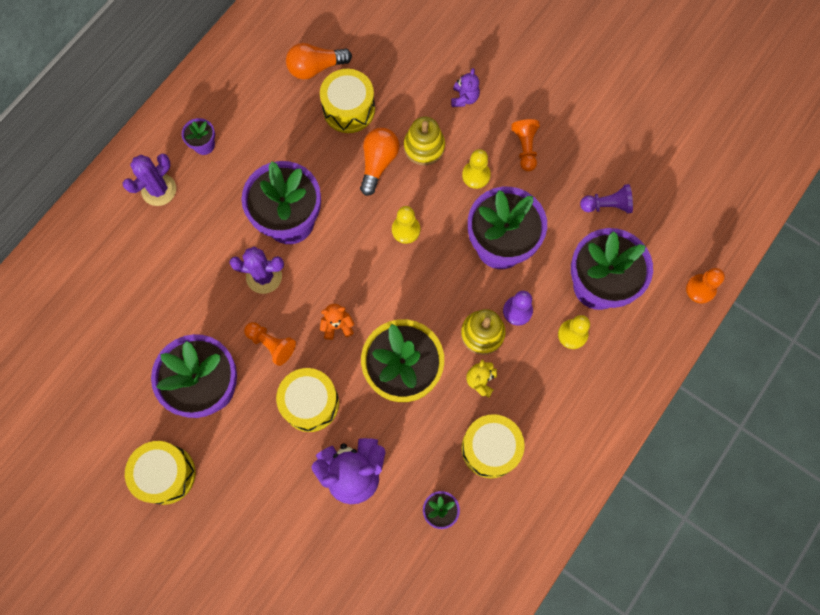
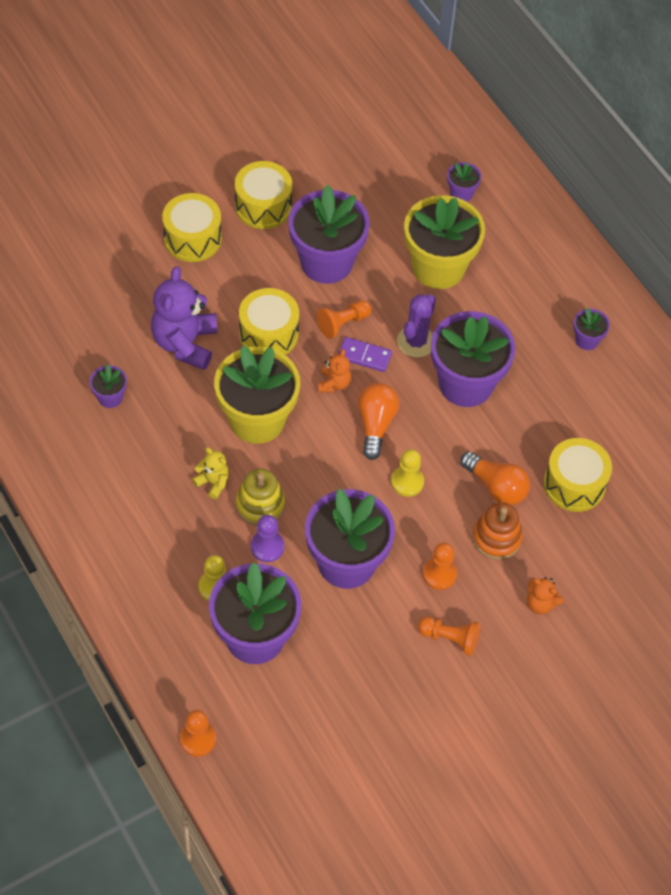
camera: 110 degrees right, 15 degrees down
purple cactus [123,154,176,206] -> none
orange light bulb [286,43,352,79] -> orange light bulb moved to [358,383,399,460]
yellow stacking toy [404,117,445,166] -> orange stacking toy [472,502,523,560]
purple teddy bear [451,68,480,107] -> orange teddy bear [527,577,563,614]
yellow pawn [462,149,491,189] -> orange pawn [423,542,457,590]
yellow drum [462,414,525,478] -> yellow drum moved to [162,193,222,262]
purple pawn [580,184,633,214] -> none
none -> purple domino [338,337,392,372]
none -> yellow flower pot [404,195,485,289]
none -> purple flower pot [447,162,481,202]

